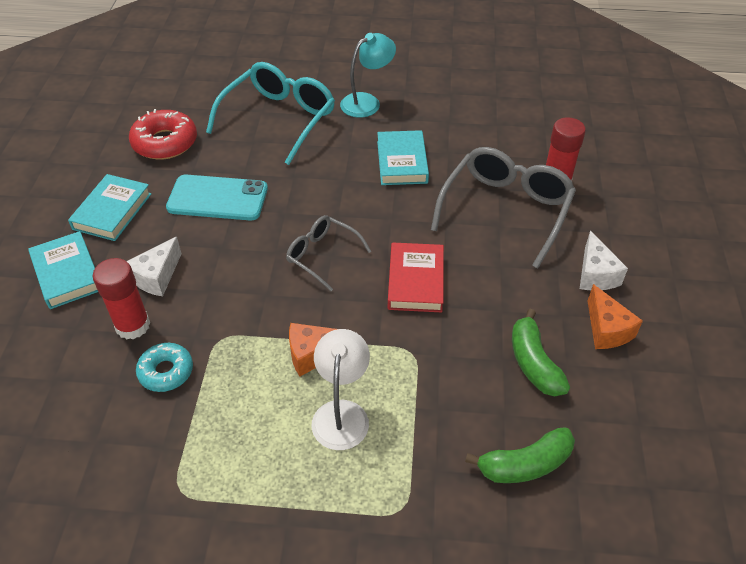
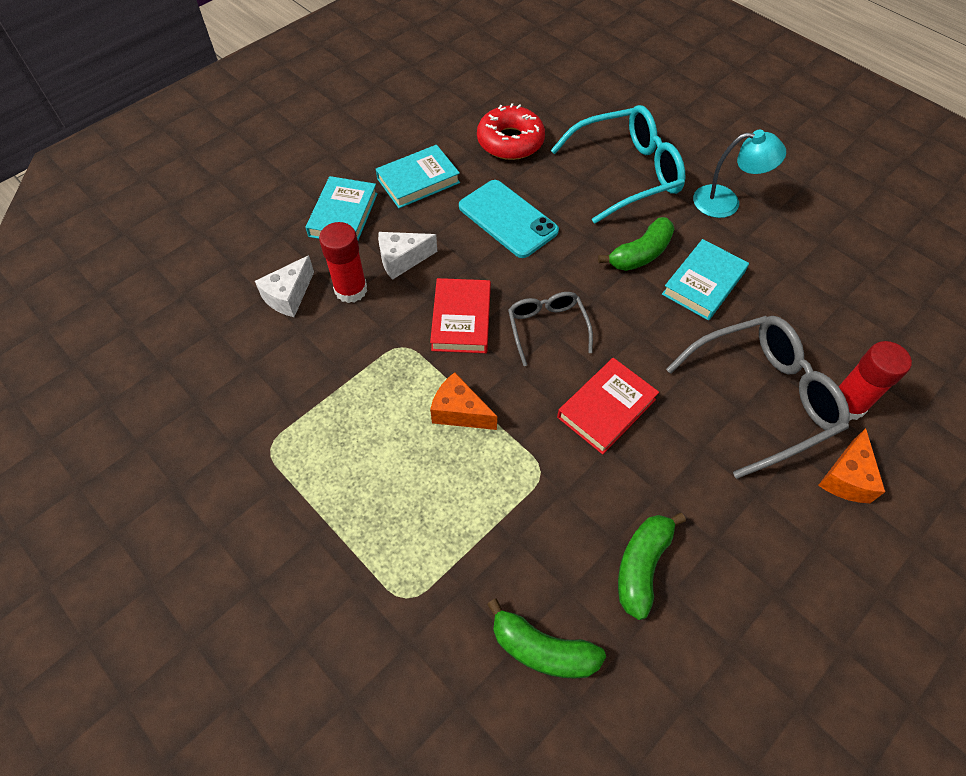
camera: 40 degrees right, 10 degrees up
turquoise donut [136,343,193,392] -> none
white lamp [312,329,370,450] -> none
white cheese [580,231,628,290] -> white cheese moved to [255,255,314,317]
orange cheese [588,284,643,349] -> orange cheese moved to [818,428,885,503]
none -> red book [430,278,491,353]
none -> green banana [598,217,674,271]

